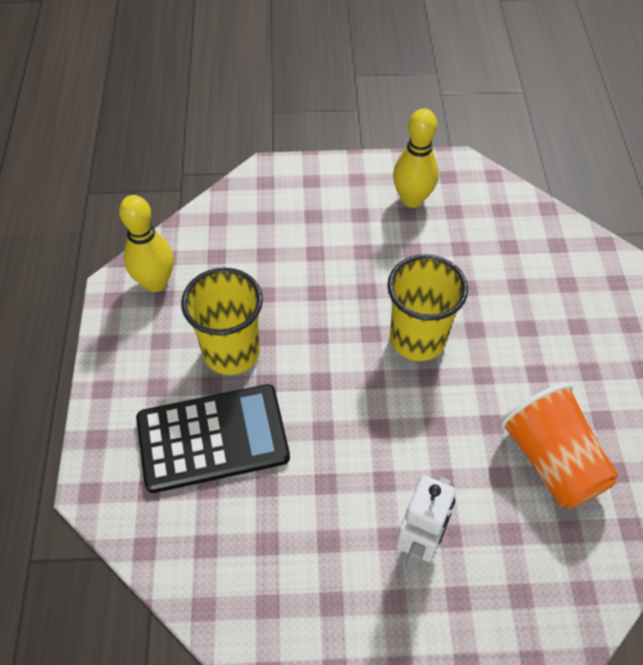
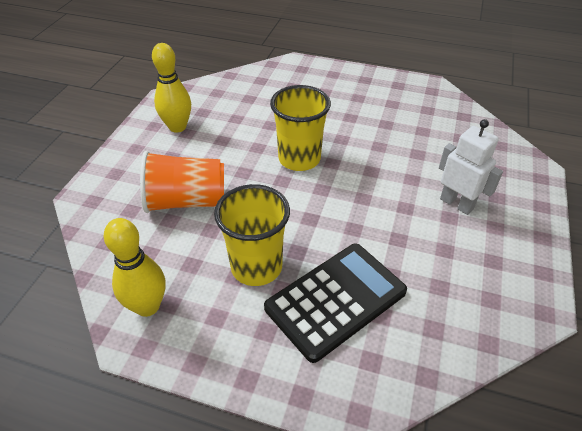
camera: 70 degrees left, 10 degrees down
black calculator [136,384,290,493] -> black calculator turned 45 degrees clockwise [264,244,407,363]
orange cup [500,383,618,509] -> orange cup moved to [140,151,224,213]

